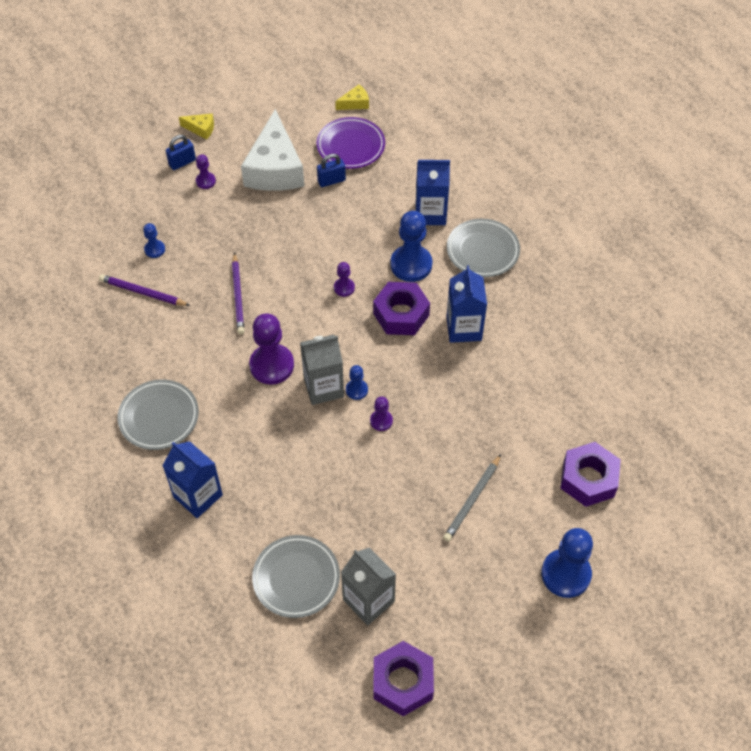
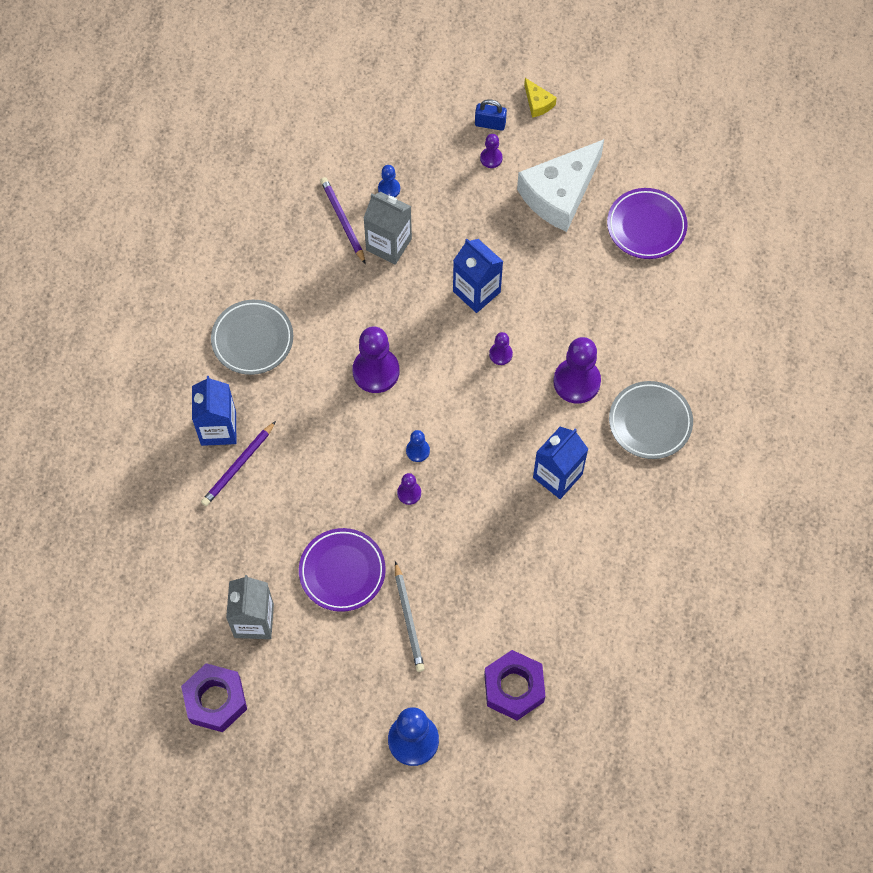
camera: 45 degrees right, 10 degrees up
purple pencil [232,252,245,334] -> purple pencil moved to [201,421,276,506]
grey plate [252,535,340,618] -> none
grey carton [300,334,344,405] -> grey carton moved to [363,192,412,265]
blue padlock [317,154,346,187] -> none
yellow cheese [335,84,369,110] -> none
purple nut [373,282,430,335] -> none
blue pawn [390,211,432,282] -> purple pawn [553,337,601,404]
blue carton [416,160,450,225] -> blue carton moved to [453,239,503,313]
grey pencil [443,454,501,542] -> grey pencil turned 90 degrees counterclockwise [395,561,425,672]
none -> purple plate [299,528,386,612]

